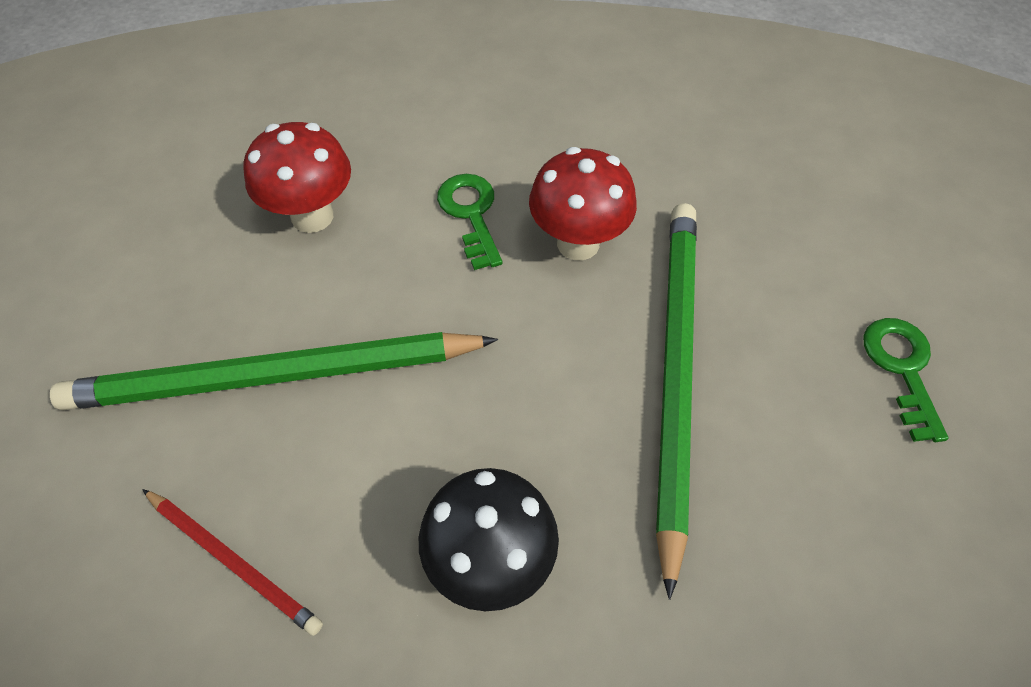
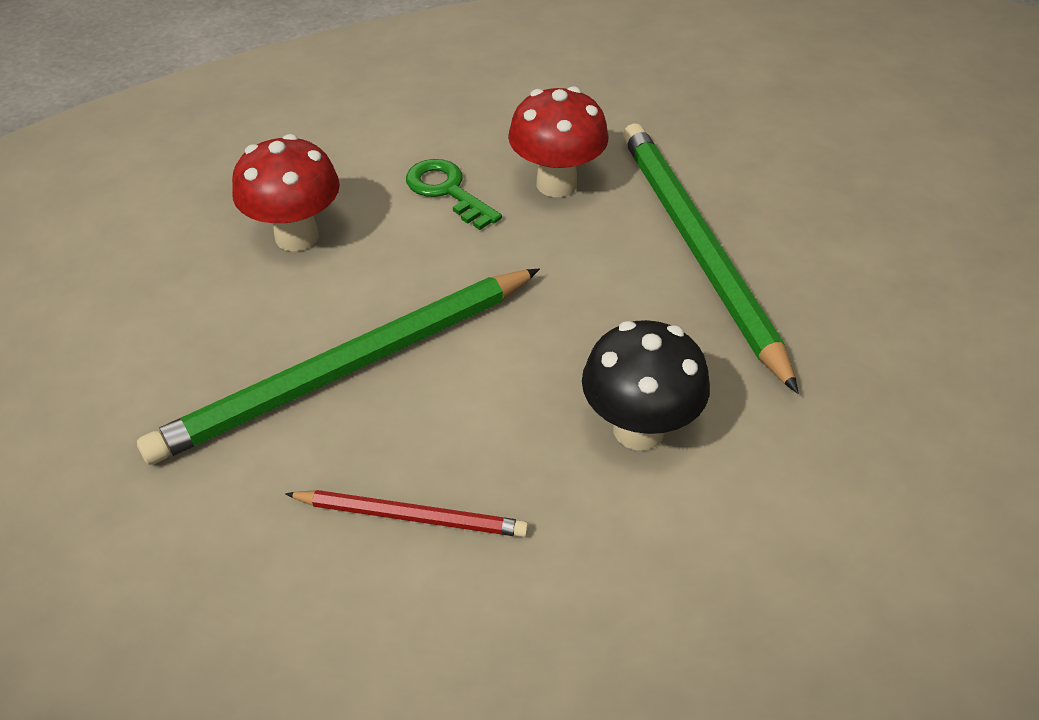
camera: 25 degrees left, 10 degrees down
green key [863,318,949,442] -> none

